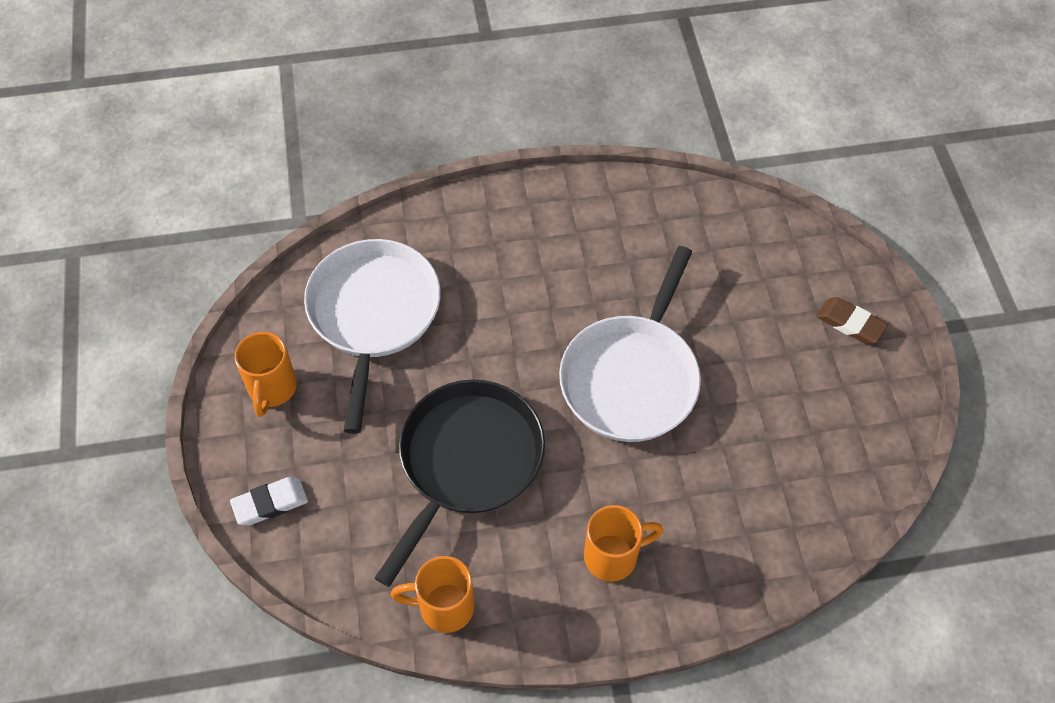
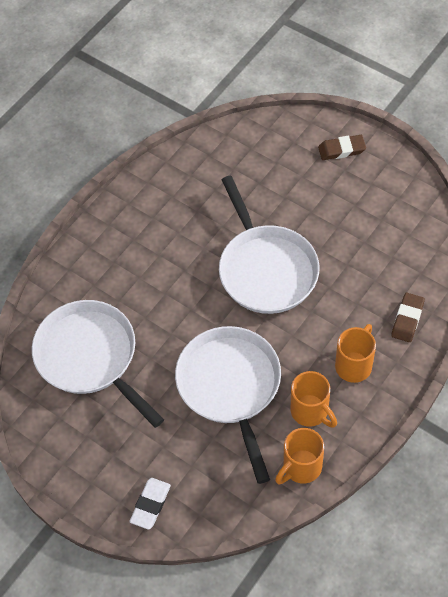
camera: 40 degrees left, 0 degrees up
orange mug [234,332,297,417] -> orange mug moved to [291,371,337,428]
black pan [375,380,545,587] -> white pan [175,326,281,484]
none -> brown eraser [391,293,425,342]

